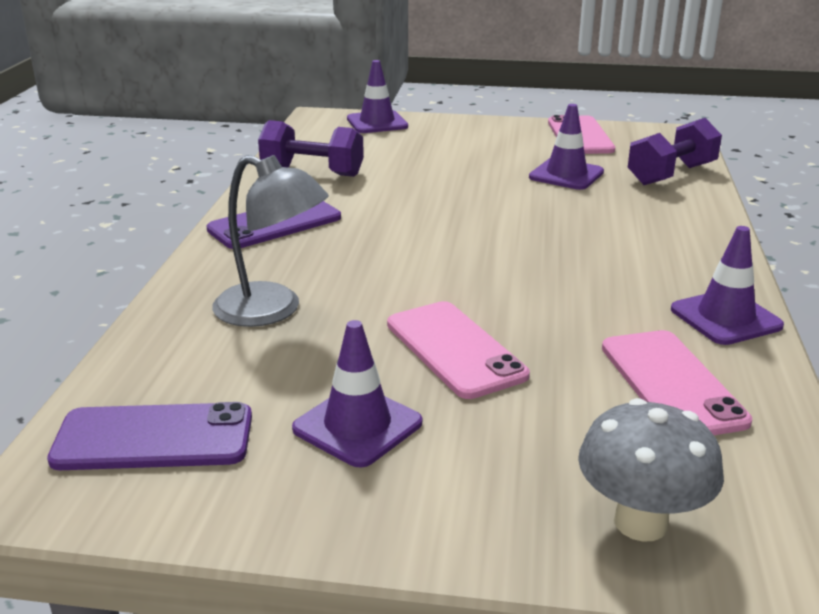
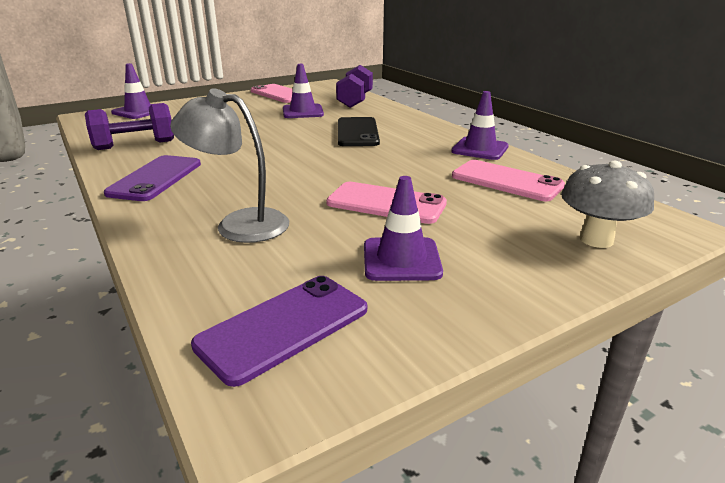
camera: 40 degrees left, 0 degrees up
grey lamp [212,155,329,327] -> grey lamp turned 150 degrees counterclockwise [170,89,289,243]
none -> black phone [338,117,380,146]

